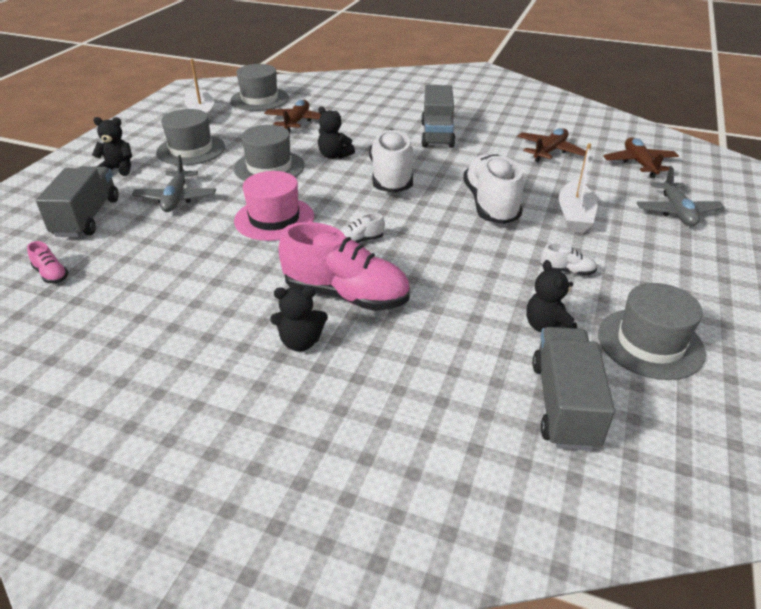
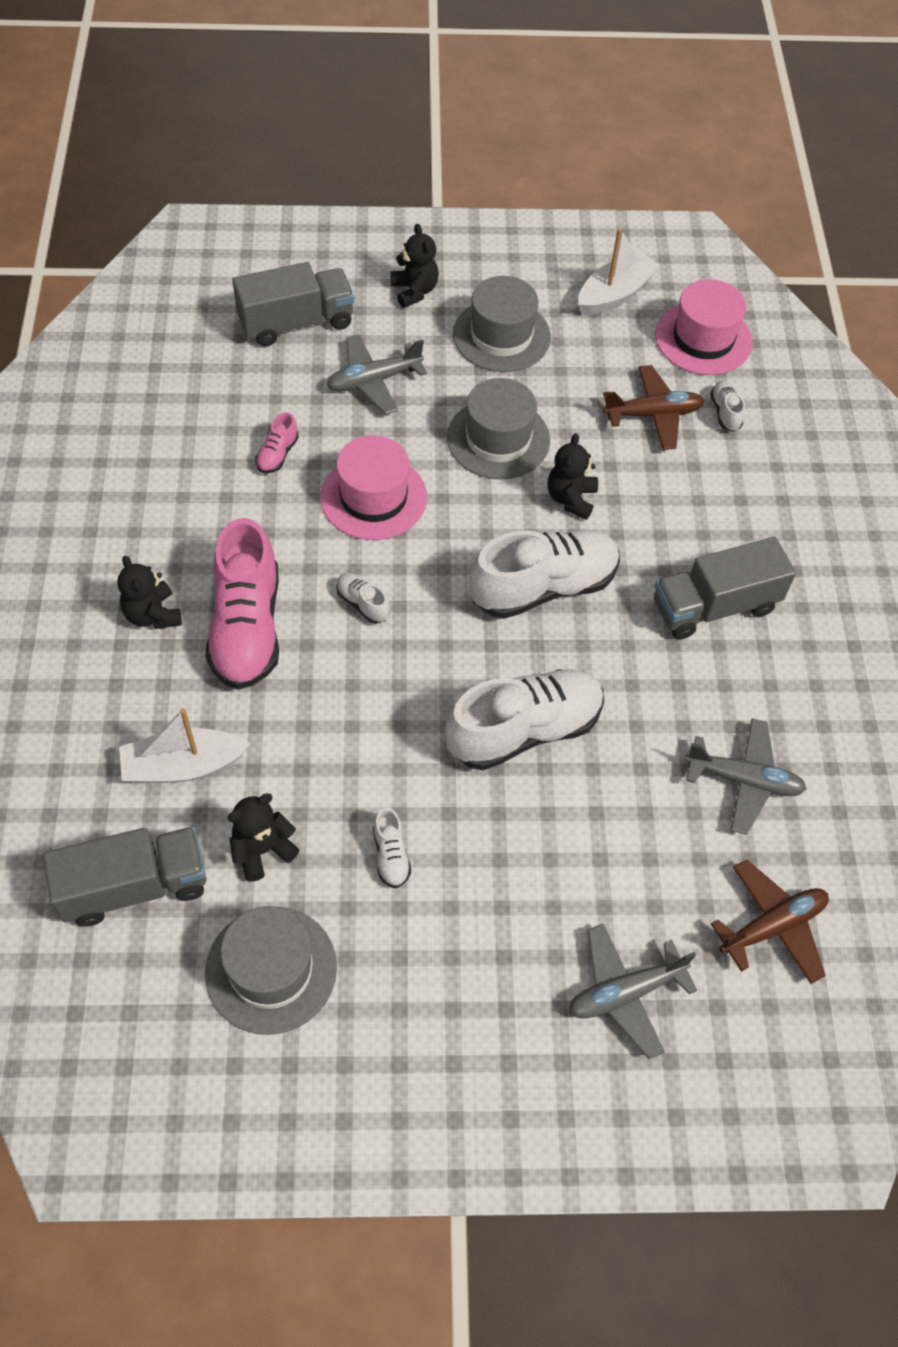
camera: 65 degrees right, 20 degrees up
pink shoe [27,241,69,283] -> pink shoe moved to [255,412,299,473]
grey hat [230,64,289,111] -> pink hat [655,279,752,375]
brown plane [517,128,586,162] -> grey plane [685,718,807,835]
white boat [559,143,597,233] -> white boat moved to [119,708,250,784]
none -> white shoe [710,380,745,432]

